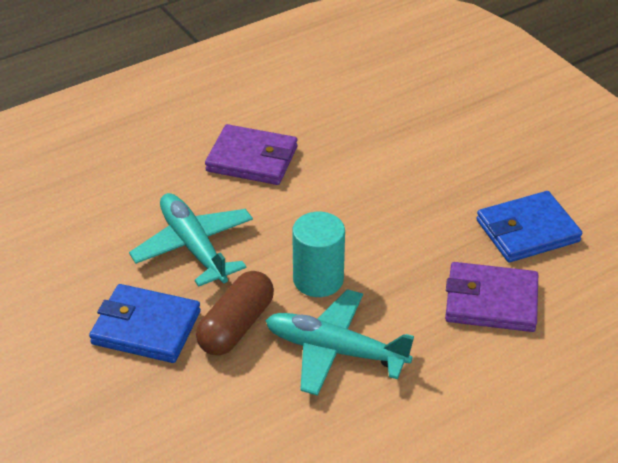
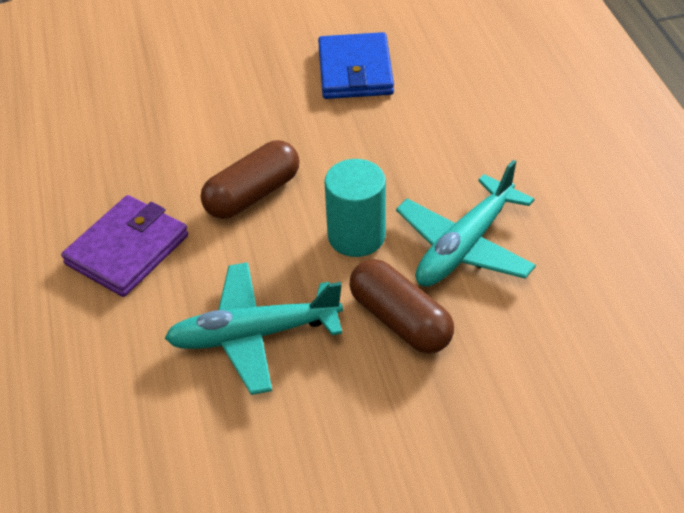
camera: 70 degrees left, 5 degrees up
blue wallet [89,284,201,363] -> none
purple wallet [445,262,538,332] -> none
none -> brown capsule [201,140,299,219]

